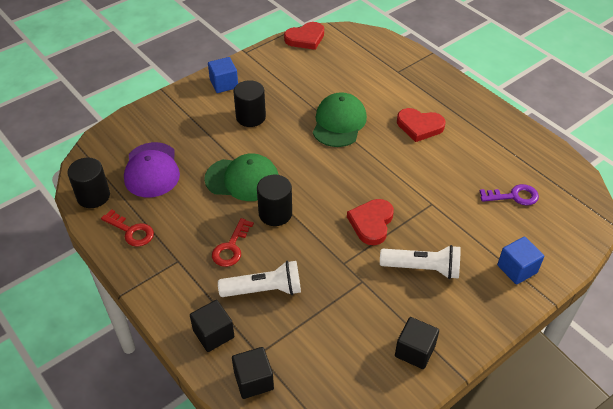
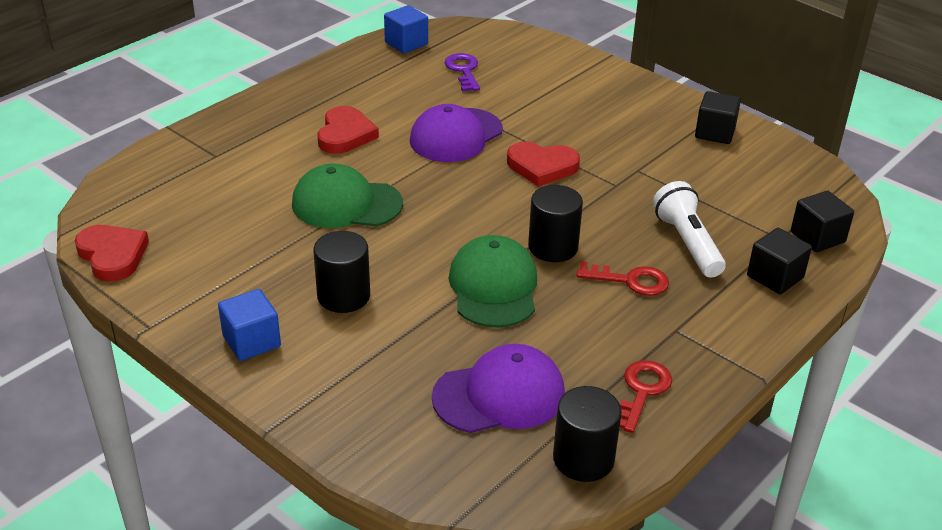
camera: 100 degrees left, 10 degrees down
white flashlight [380,245,461,279] -> none
blue cube [497,237,544,285] -> blue cube moved to [384,5,428,53]
none -> purple cap [410,104,503,162]

